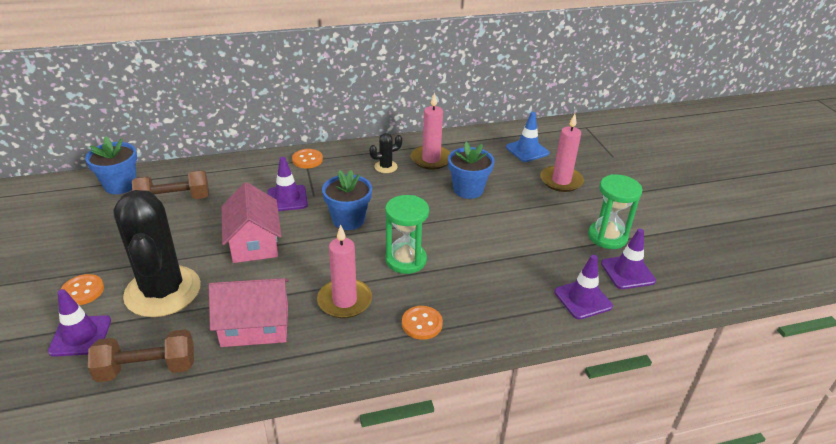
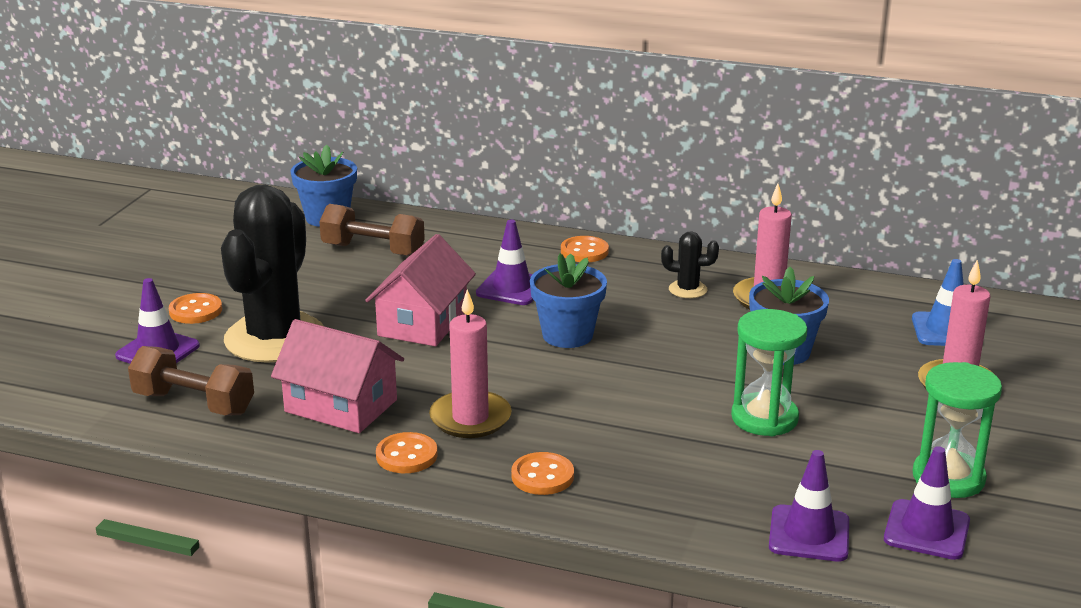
camera: 35 degrees right, 10 degrees down
green hourglass [385,195,429,274] -> green hourglass moved to [731,309,808,436]
none -> orange button [376,432,437,473]

